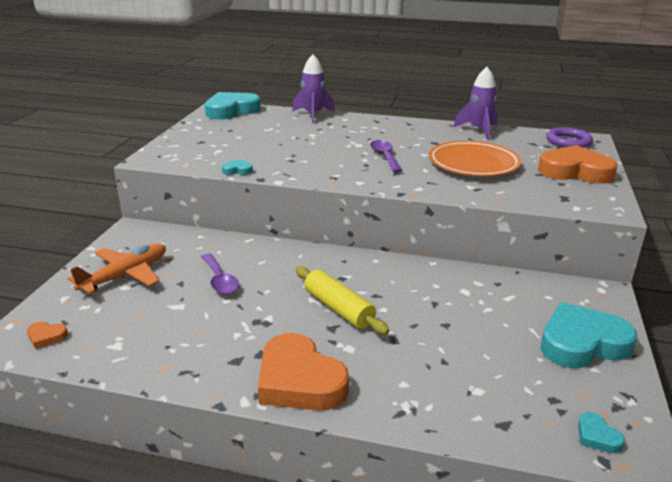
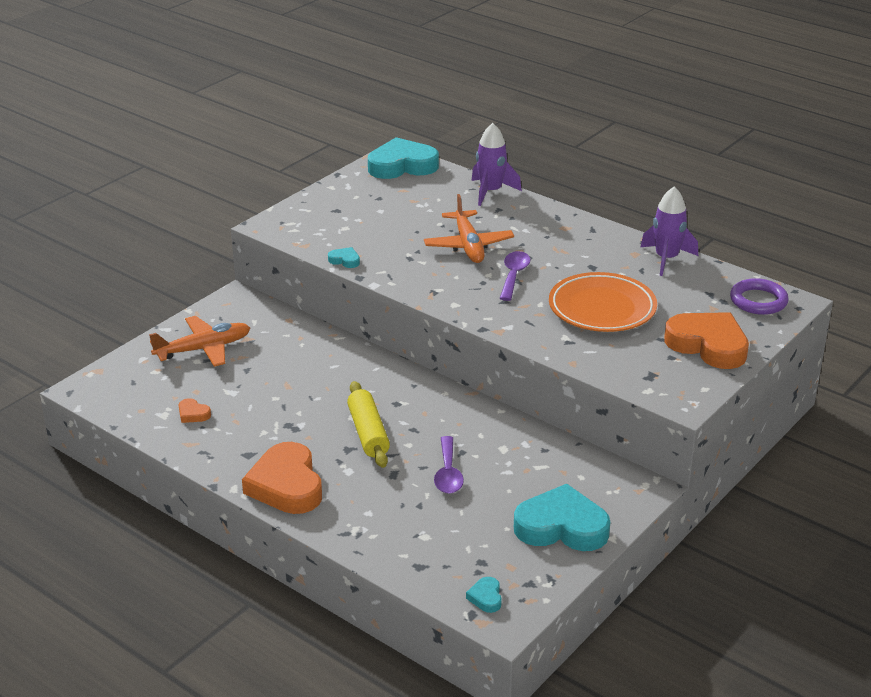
camera: 25 degrees right, 5 degrees up
orange heart [27,322,68,349] -> orange heart moved to [179,398,211,423]
purple spoon [201,253,239,294] -> purple spoon moved to [434,436,464,494]
none -> orange plane [424,194,514,263]

